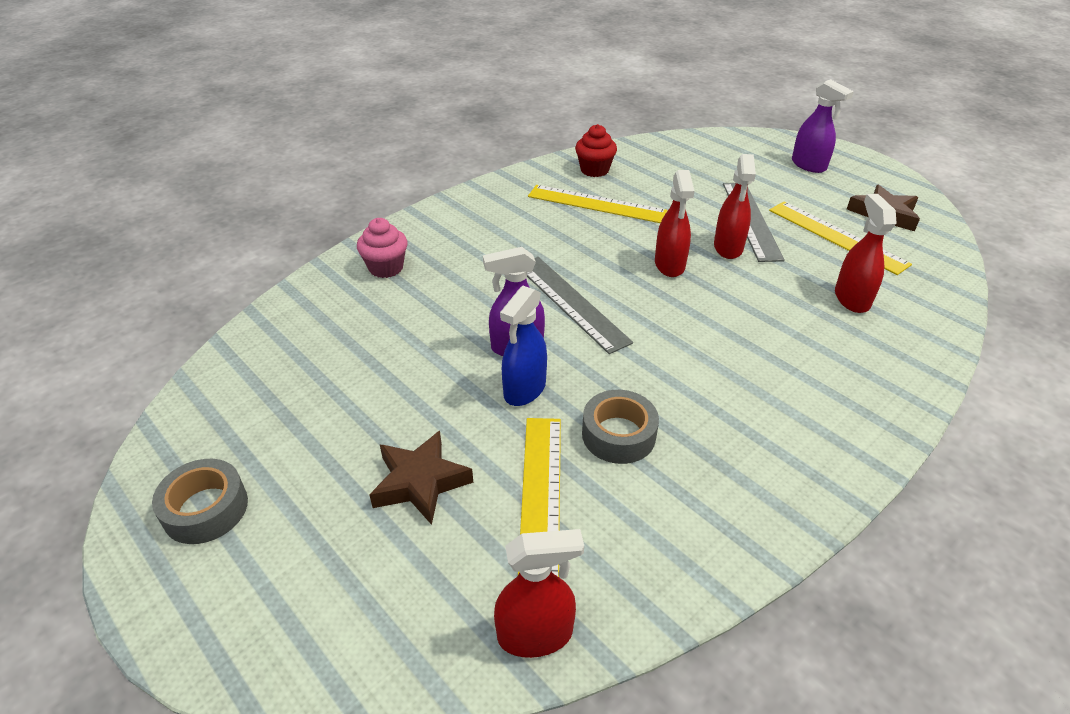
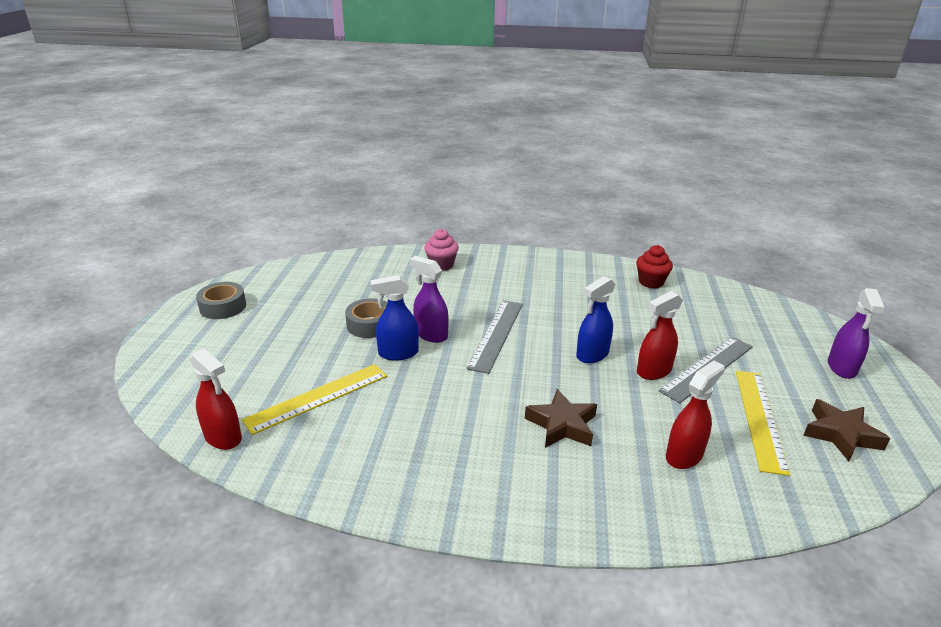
camera: 50 degrees right, 10 degrees down
brown star [369,431,473,525] -> brown star moved to [525,389,597,448]
yellow ruler [528,185,668,223] -> none
grey tape [582,390,659,464] -> grey tape moved to [345,298,387,338]
red spray bottle [655,170,695,277] -> blue spray bottle [576,276,615,363]

